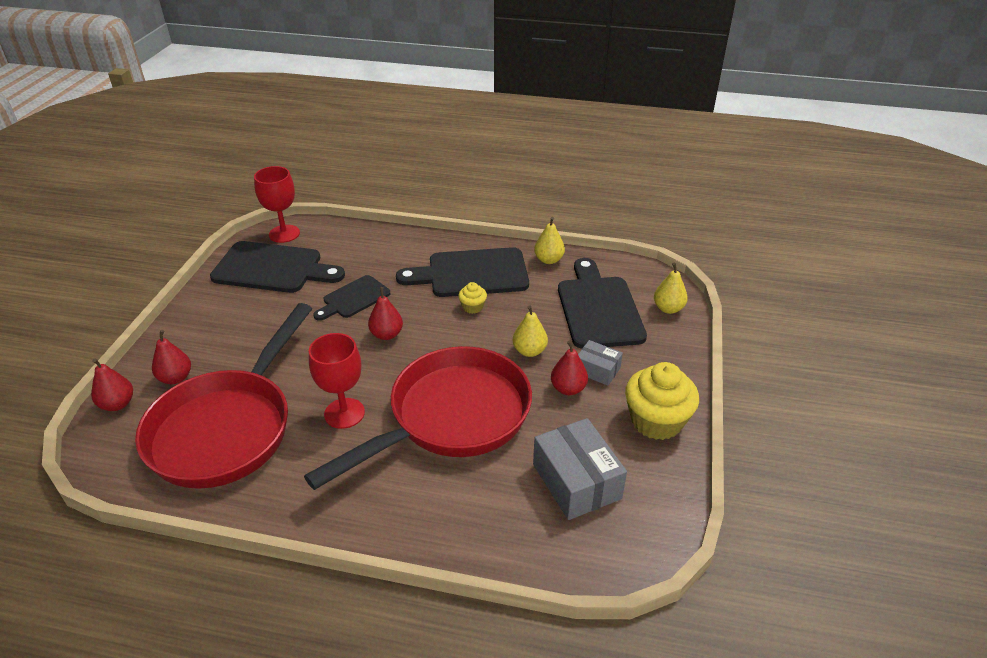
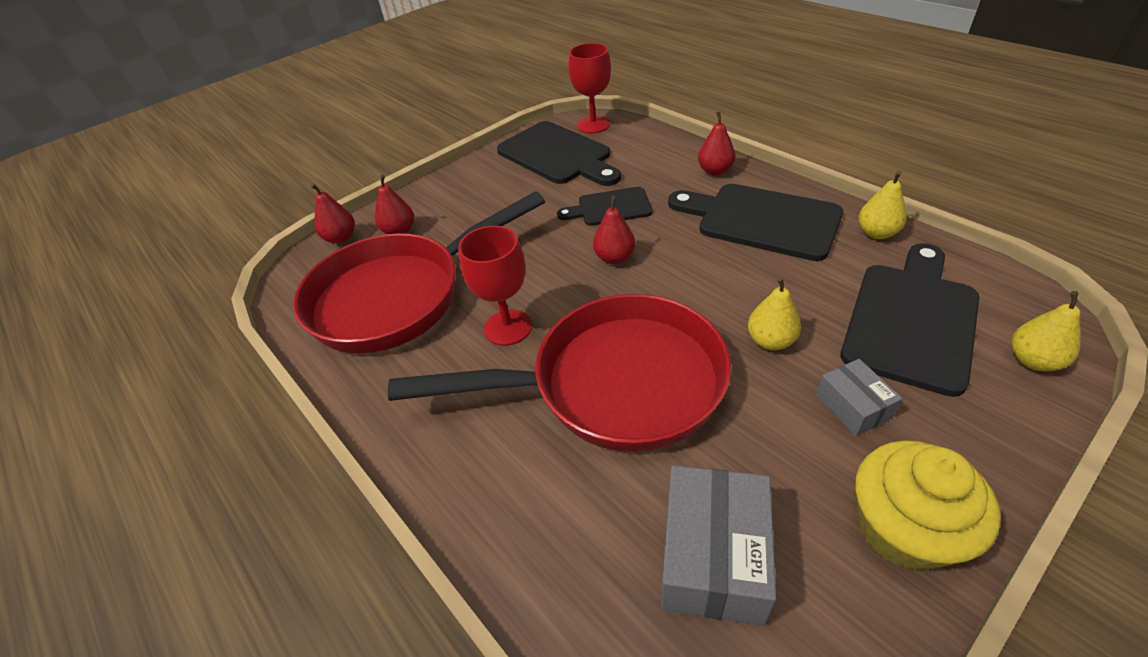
camera: 40 degrees right, 5 degrees up
yellow cupcake [458,282,487,314] -> none
red pear [551,341,588,395] -> red pear moved to [698,111,736,176]

